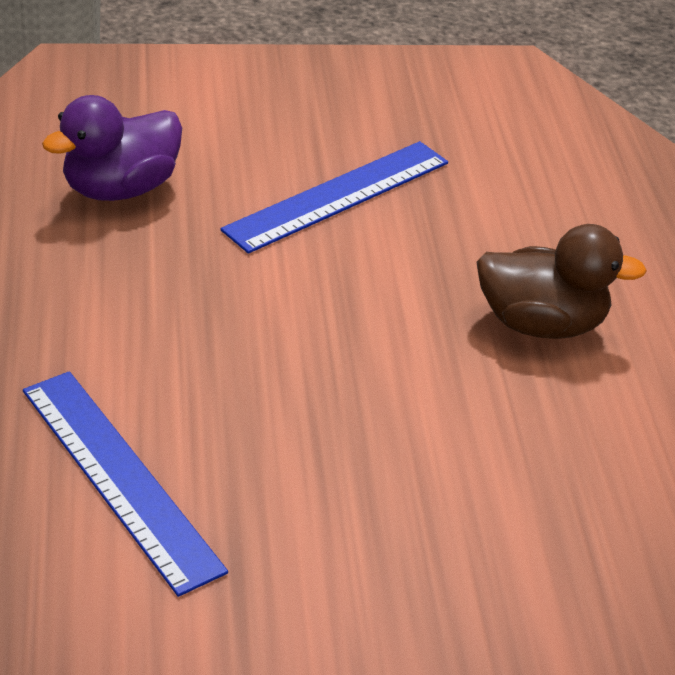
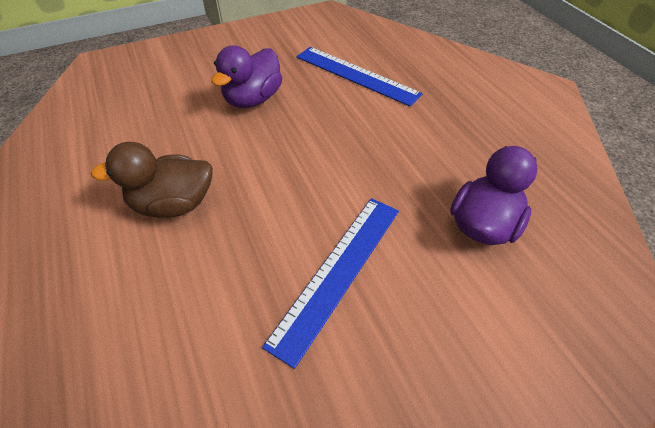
camera: 165 degrees right, 10 degrees up
none -> purple duck [211,45,282,108]

